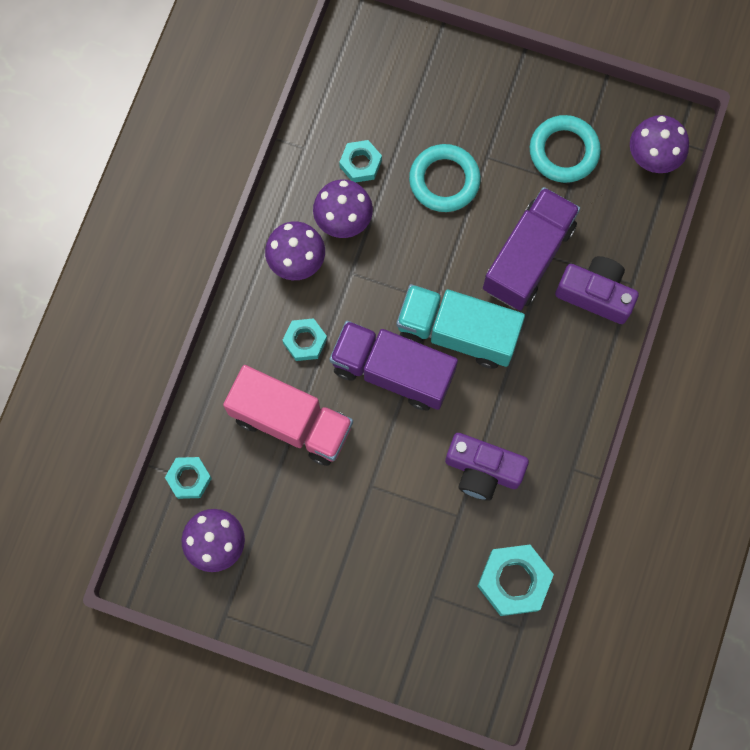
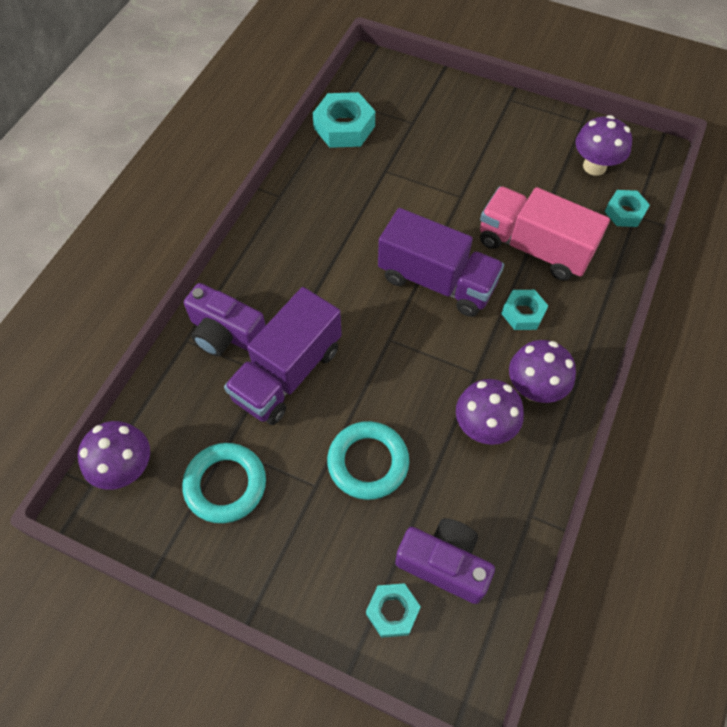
camera: 175 degrees left, 15 degrees down
turquoise nut [339,140,382,183] -> turquoise nut moved to [366,583,421,638]
turquoise truck [396,284,525,369] -> none
purple camera [445,433,529,501] -> purple camera moved to [395,518,495,604]

